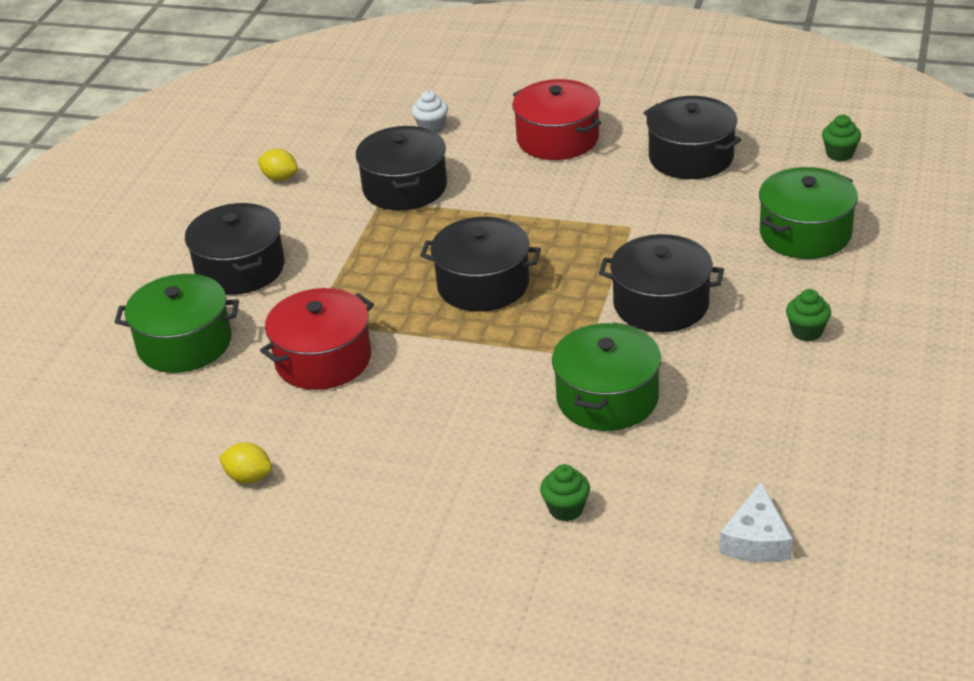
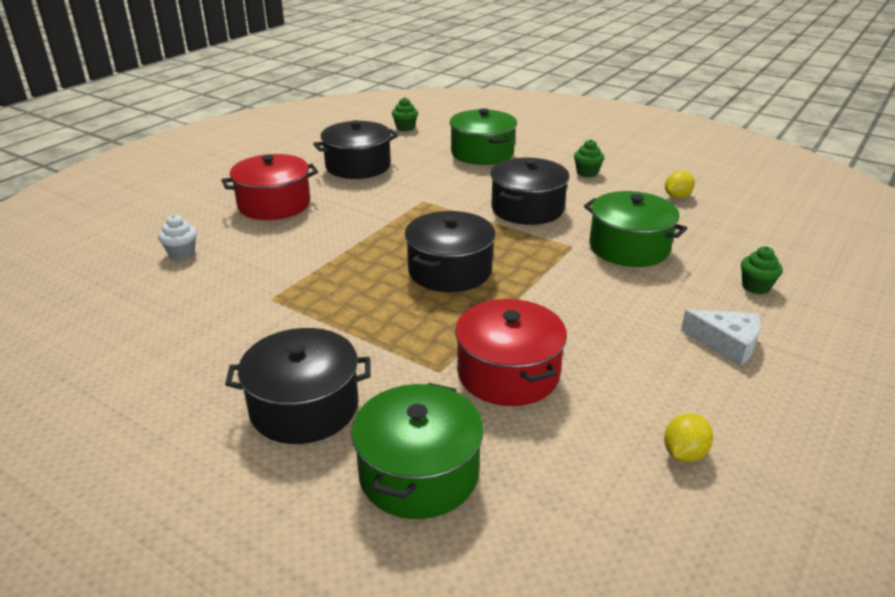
camera: 75 degrees left, 5 degrees down
yellow lemon [258,149,298,181] -> yellow lemon moved to [665,170,695,198]
black pot [356,126,447,211] -> none
white cheese [719,482,793,562] -> white cheese moved to [681,310,760,366]

